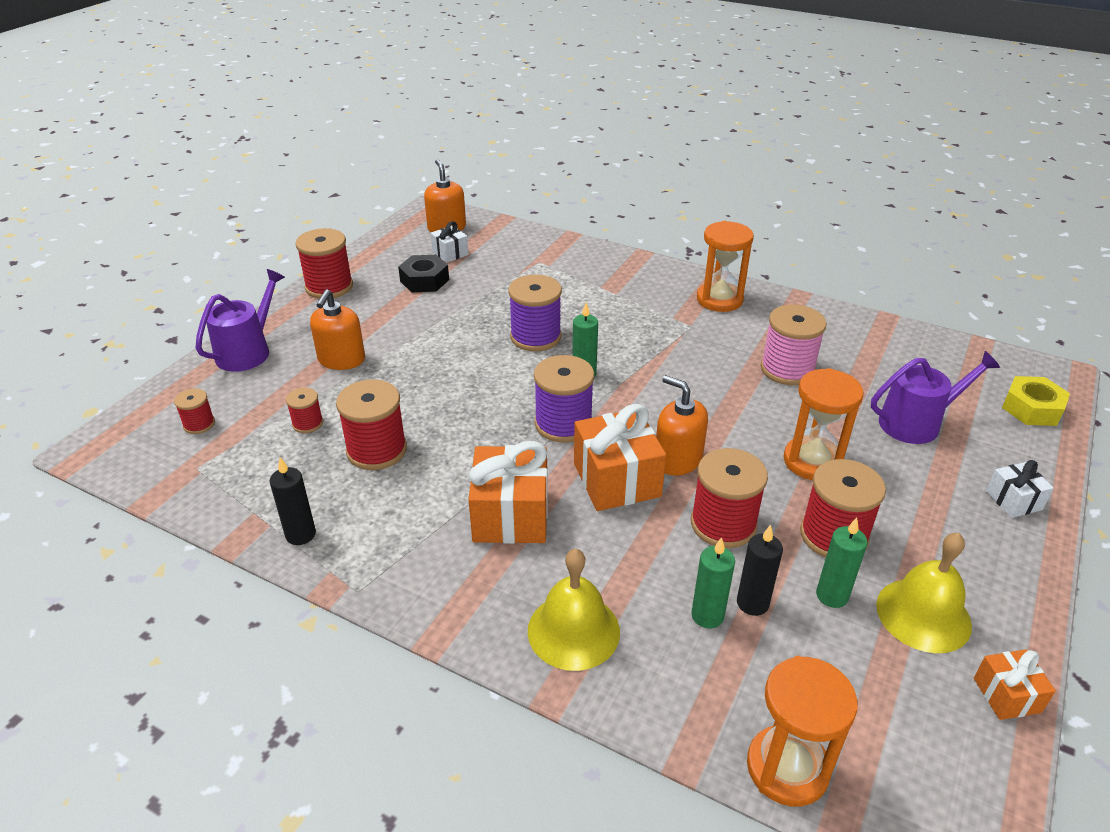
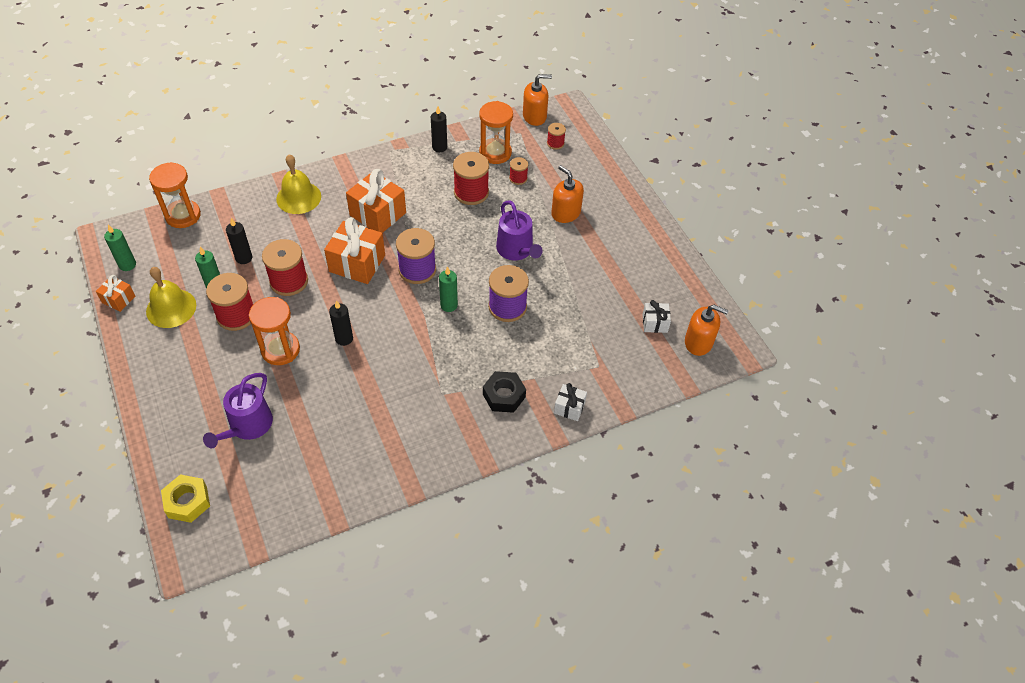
camera: 125 degrees right, 15 degrees up
purple watering can [195,269,285,372] -> purple watering can moved to [496,201,543,260]
red spool [296,228,353,299] -> none
black nut [398,255,449,292] -> black nut moved to [483,371,526,413]
orange soap dispenser [656,375,708,476] -> orange soap dispenser moved to [523,74,552,126]
green candle [691,537,735,628] -> green candle moved to [104,225,136,271]
orange hourglass [697,221,754,312] -> orange hourglass moved to [479,101,513,164]
pink spool [761,305,827,385] -> none
white gift [986,460,1054,518] -> white gift moved to [554,383,587,421]
none -> black candle [329,300,353,346]

